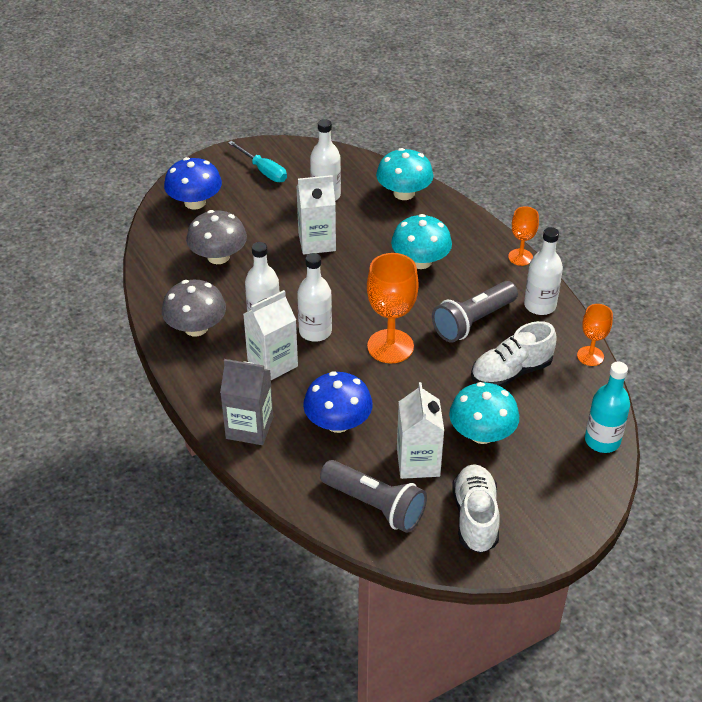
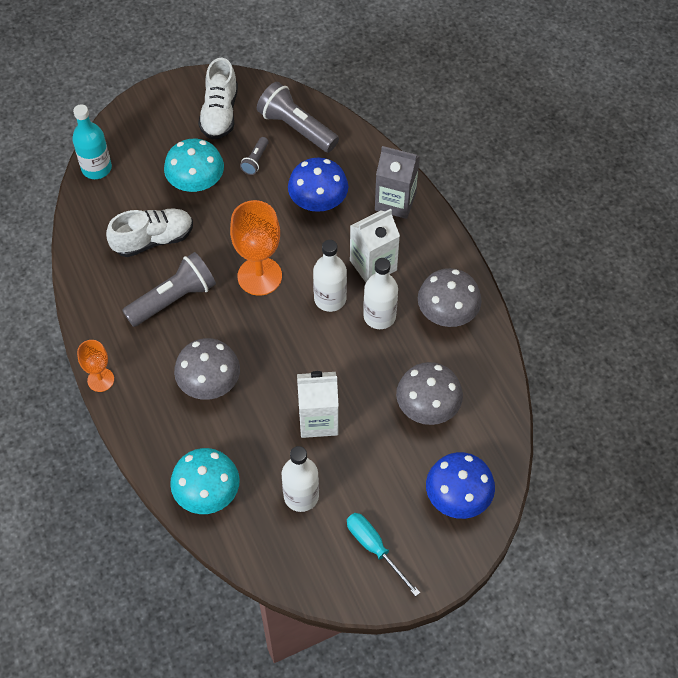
camera: 175 degrees left, 15 degrees up
turquoise mushroom [391,214,452,269] -> grey mushroom [174,338,240,400]
white carton [397,382,444,479] -> grey flashlight [240,137,269,175]
white bottle [524,227,563,315] -> none
orange goblet [577,304,613,366] -> none

